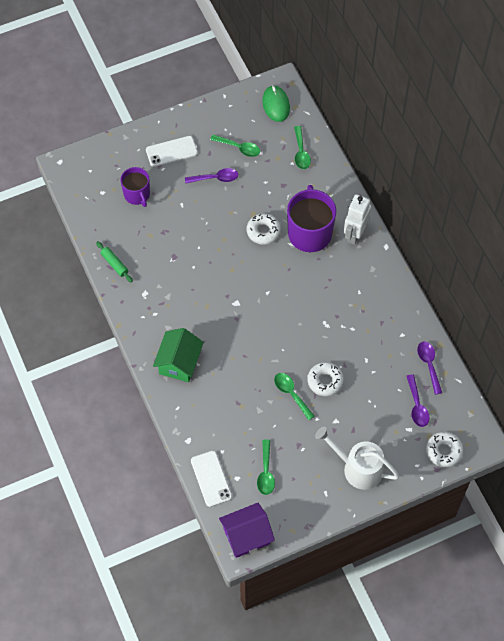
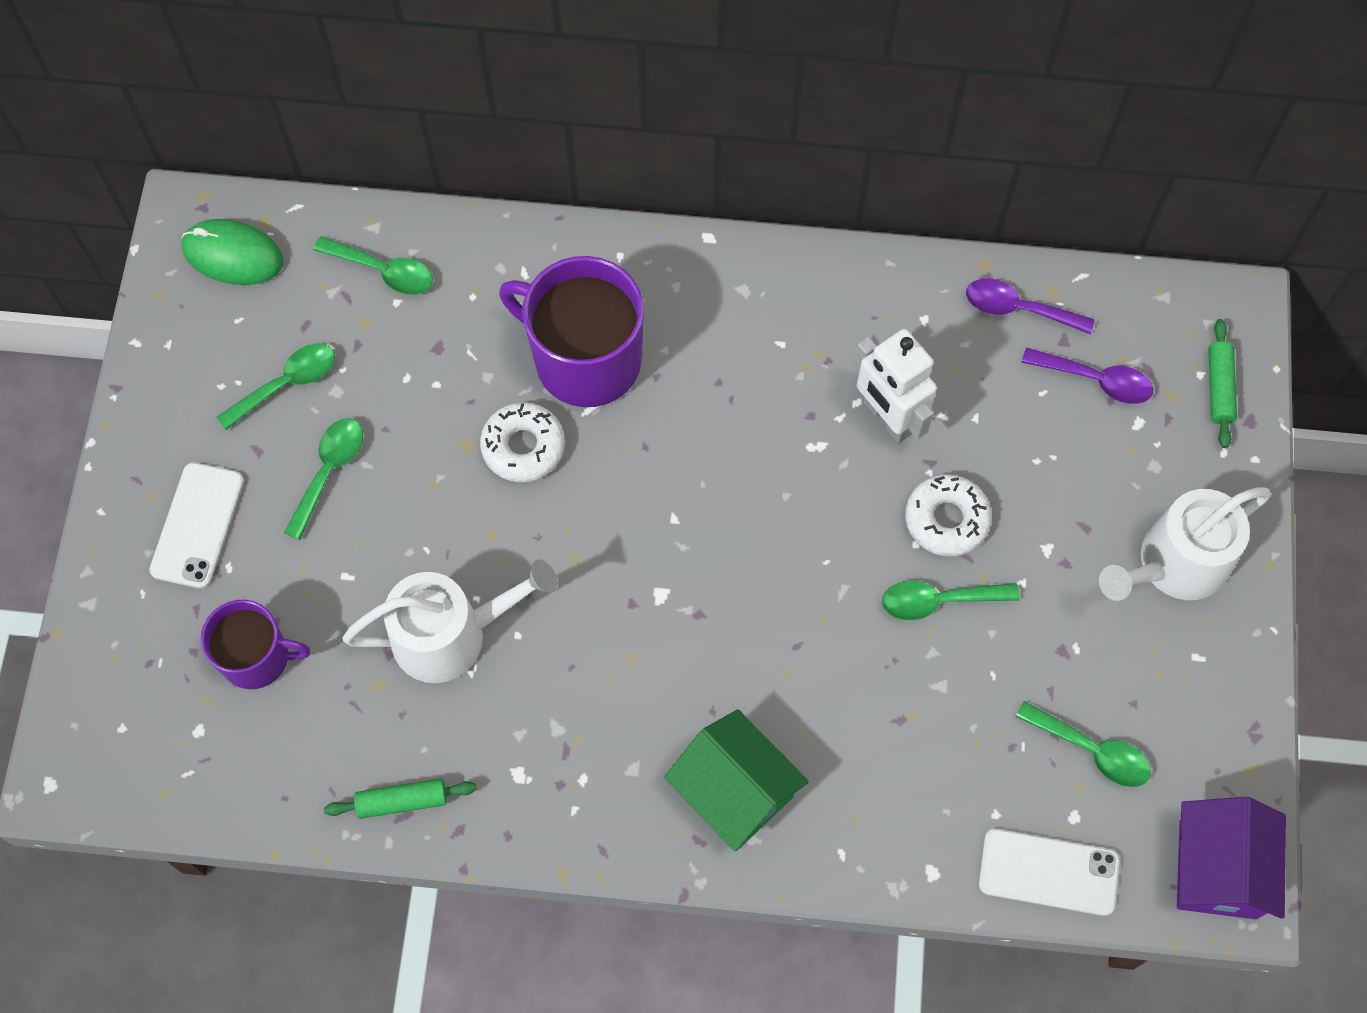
camera: 60 degrees left, 5 degrees up
purple spoon [185,168,238,183] -> green spoon [284,418,363,540]
white robot [344,195,371,245] -> white robot moved to [854,329,937,443]
white donut [426,432,463,467] -> green rolling pin [1208,319,1237,448]
none -> white watering can [343,559,558,683]

